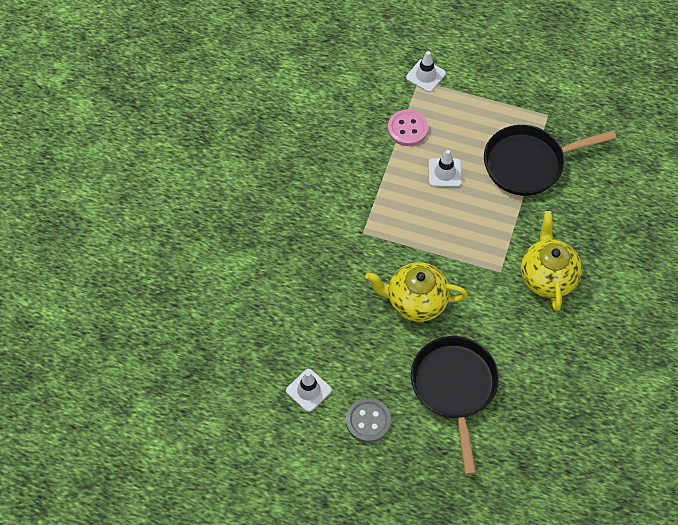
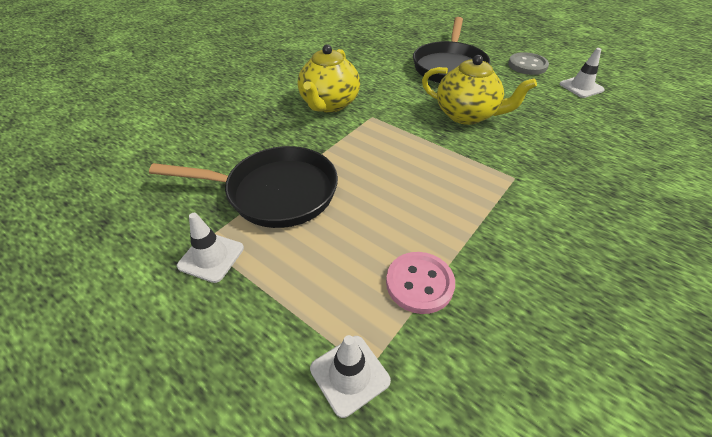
camera: 160 degrees left, 15 degrees down
white traffic cone [429,150,462,187] -> white traffic cone moved to [177,213,244,283]

